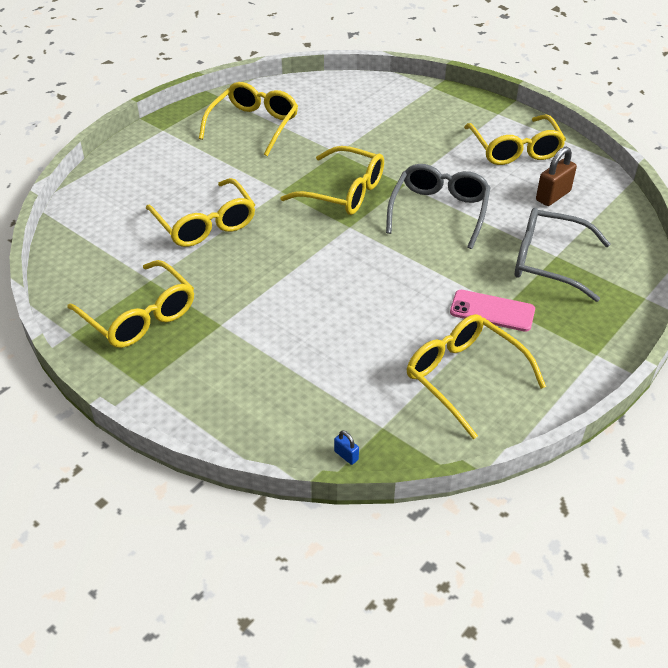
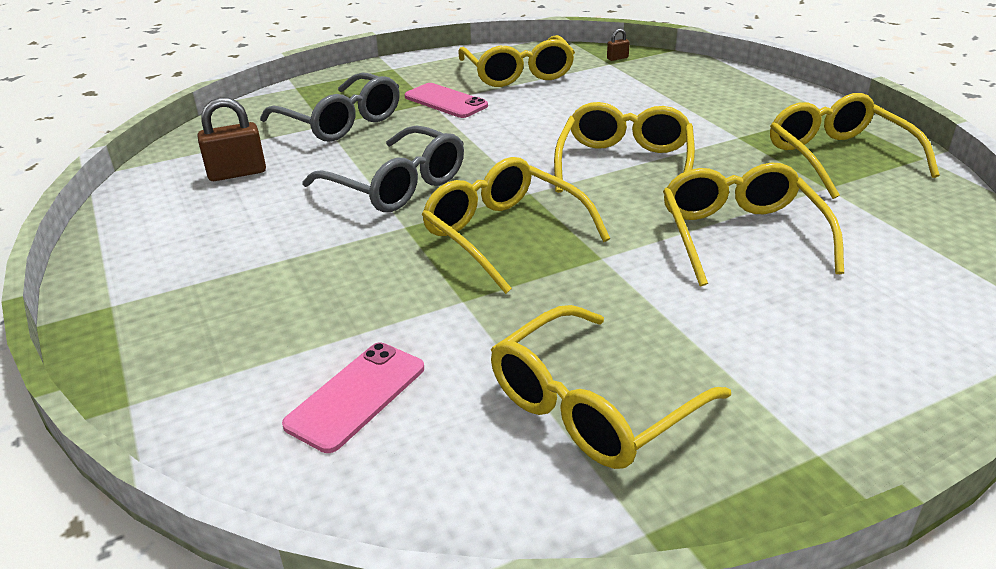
camera: 155 degrees left, 10 degrees down
blue padlock [334,430,359,465] -> none
grey glasses [386,164,491,249] -> grey glasses turned 90 degrees counterclockwise [303,125,464,212]
yellow glasses [464,115,566,165] -> yellow glasses moved to [554,102,695,193]
none -> pink phone [282,342,424,453]
none -> brown padlock [607,29,630,61]

